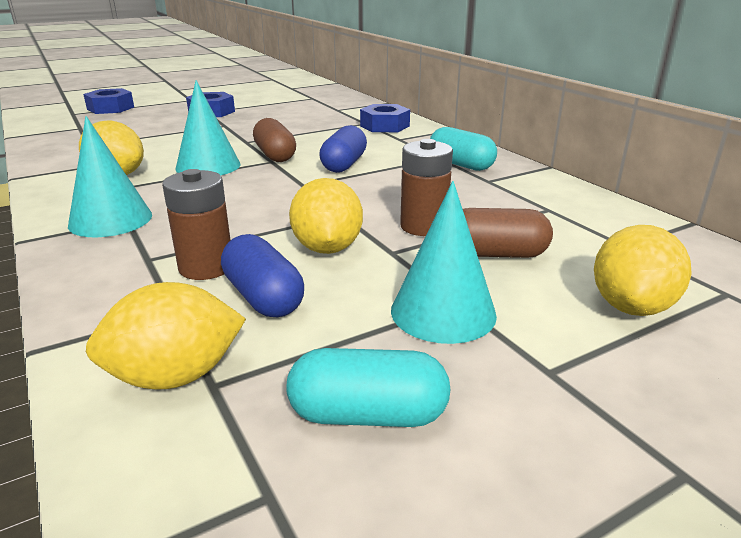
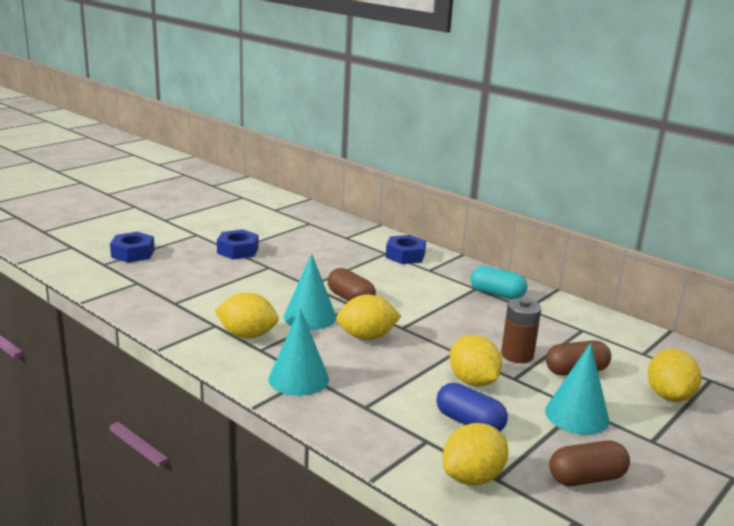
camera: 20 degrees left, 5 degrees down
brown battery [162,169,231,280] -> none
turquoise capsule [286,348,450,427] -> brown capsule [549,440,630,486]
blue capsule [319,125,367,173] -> none
none -> yellow lemon [336,295,401,340]

